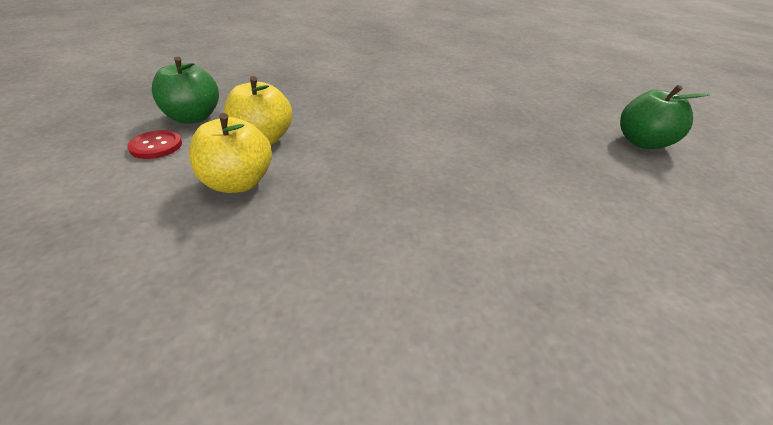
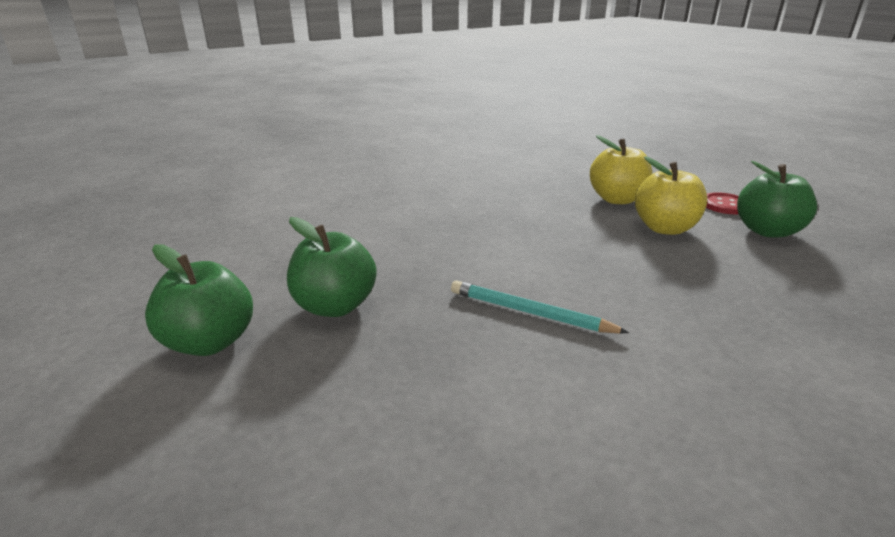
camera: 160 degrees right, 10 degrees down
none -> green apple [287,217,377,317]
none -> turquoise pencil [451,280,629,334]

